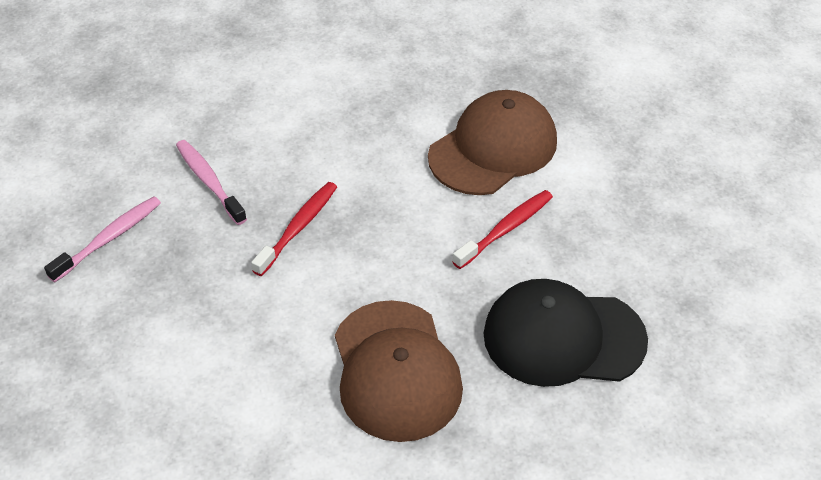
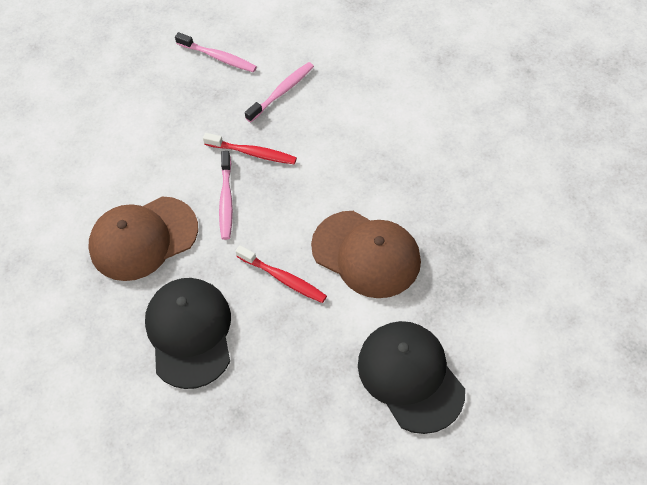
camera: 80 degrees right, 10 degrees up
none -> pink toothbrush [219,151,233,240]
none -> black cap [358,321,465,434]

